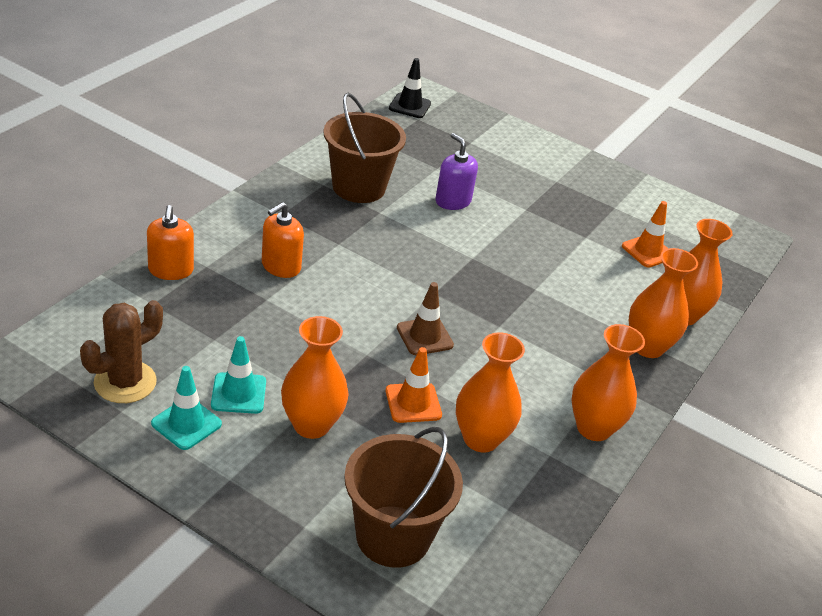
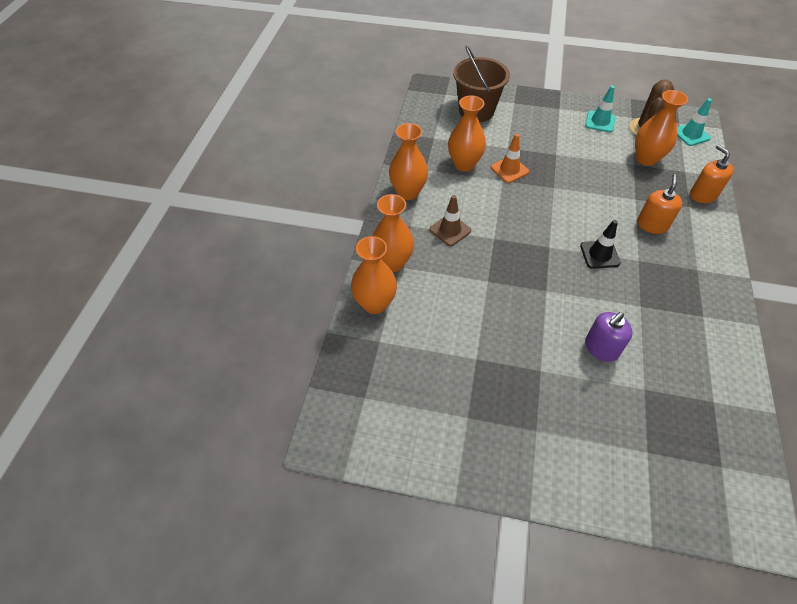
camera: 165 degrees right, 15 degrees up
turquoise traffic cone [211,336,266,414] -> turquoise traffic cone moved to [677,98,712,146]
orange vase [281,316,349,439] -> orange vase moved to [635,90,688,166]
brown bucket [323,93,406,203] -> none
black traffic cone [389,58,431,118] -> black traffic cone moved to [580,220,621,269]
brown traffic cone [397,282,454,355] -> brown traffic cone moved to [430,195,471,246]
purple soap dispenser [436,133,478,210] -> purple soap dispenser turned 105 degrees clockwise [585,312,633,362]
orange traffic cone [622,201,668,267] -> none

